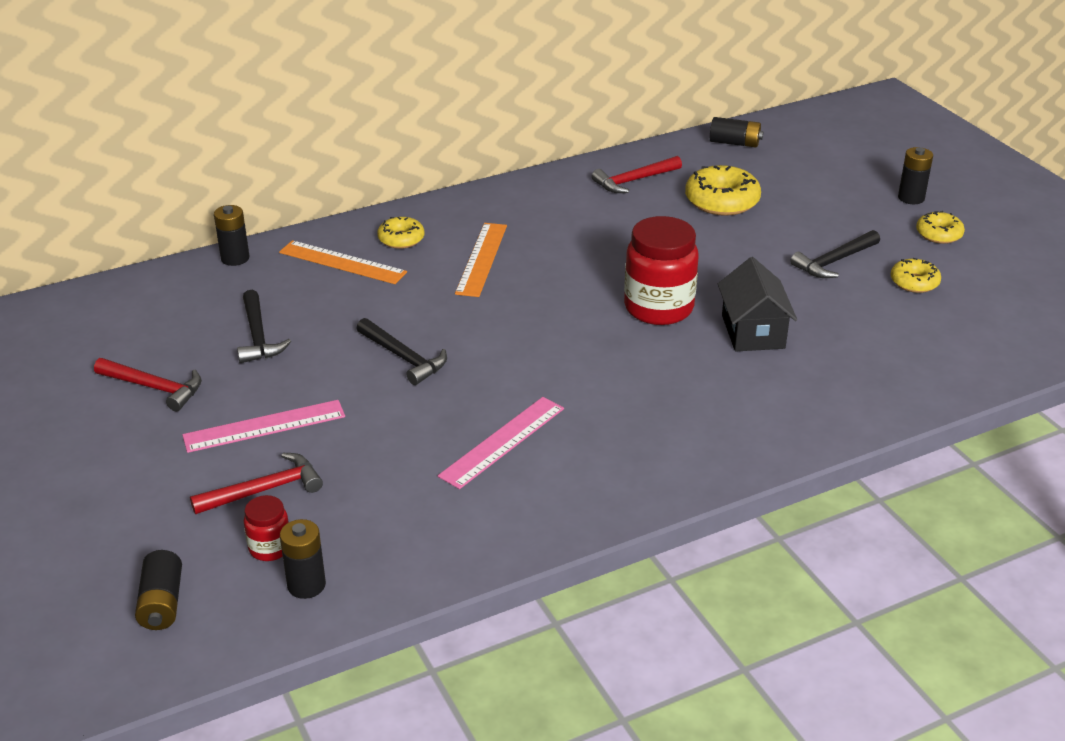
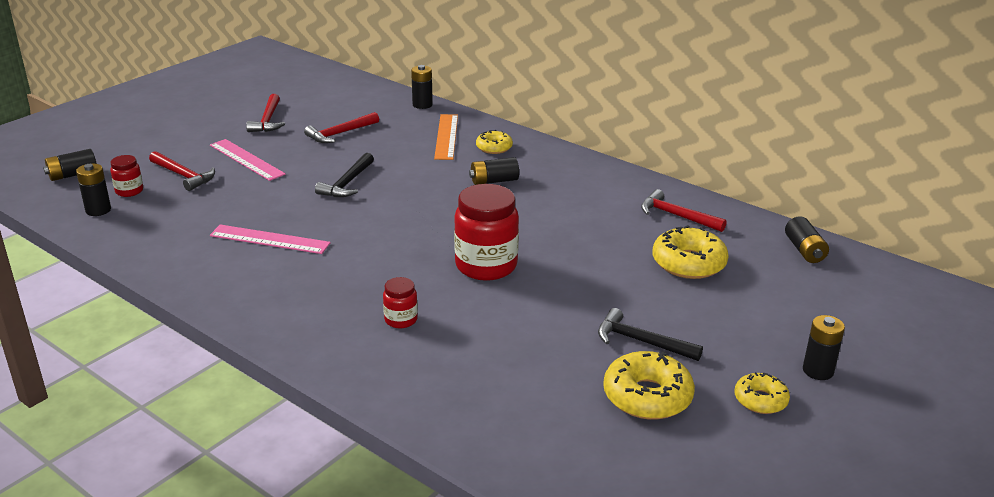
camera: 65 degrees right, 5 degrees down
black hammer [237,290,291,363] -> red hammer [304,112,379,143]
orange ruler [455,223,507,297] -> black battery [469,157,519,185]
black house [718,257,797,351] -> none
yellow donut [891,258,941,293] -> yellow donut [603,351,695,420], size x1.67
none -> red jar [383,277,418,328]

